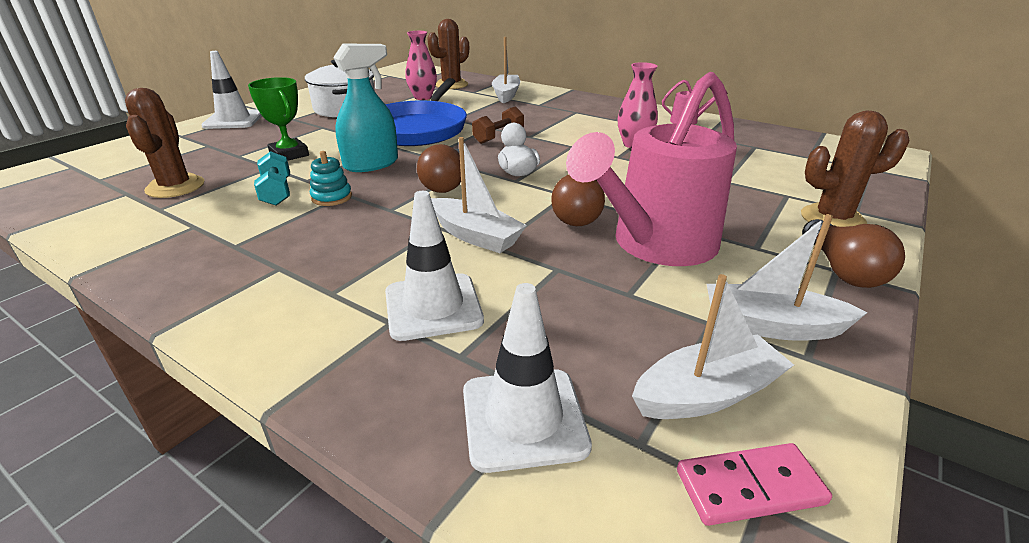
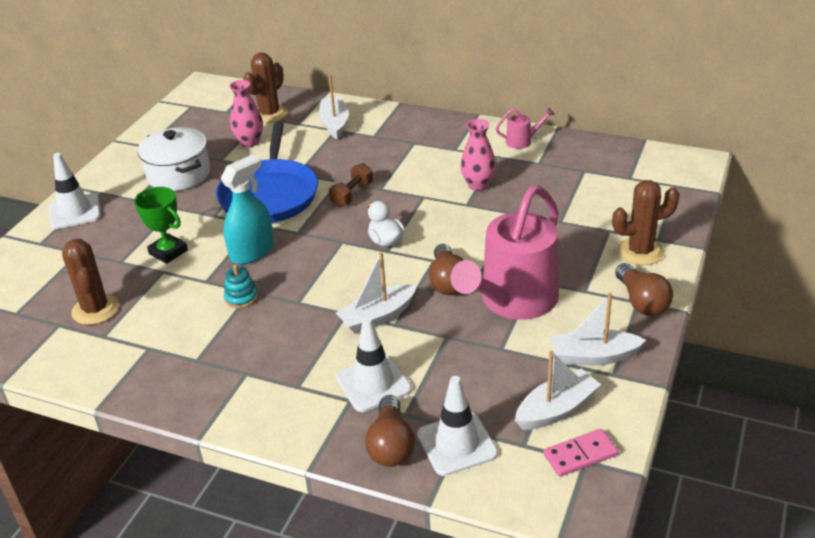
camera: 10 degrees left, 5 degrees up
turquoise dumbbell [254,151,290,206] -> none
brown light bulb [417,144,461,193] -> brown light bulb moved to [365,395,415,467]
white boat [431,137,527,253] -> white boat turned 120 degrees clockwise [336,252,417,334]

